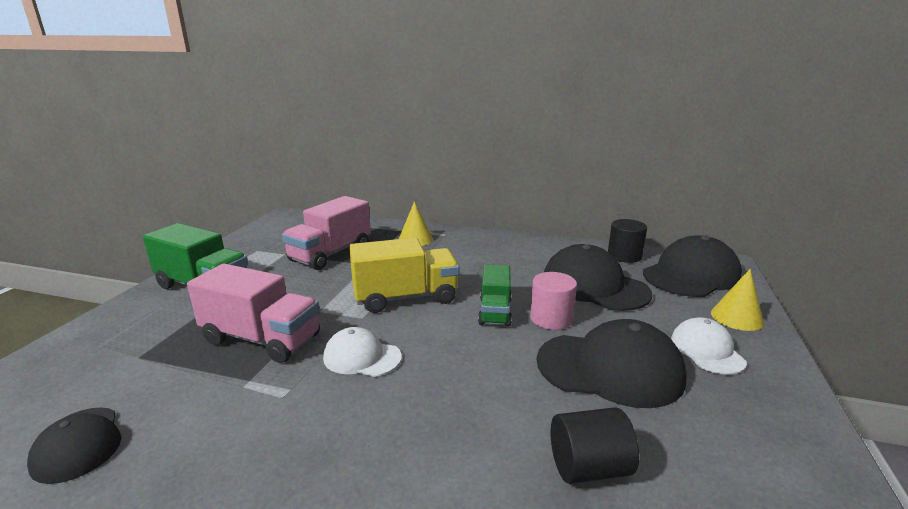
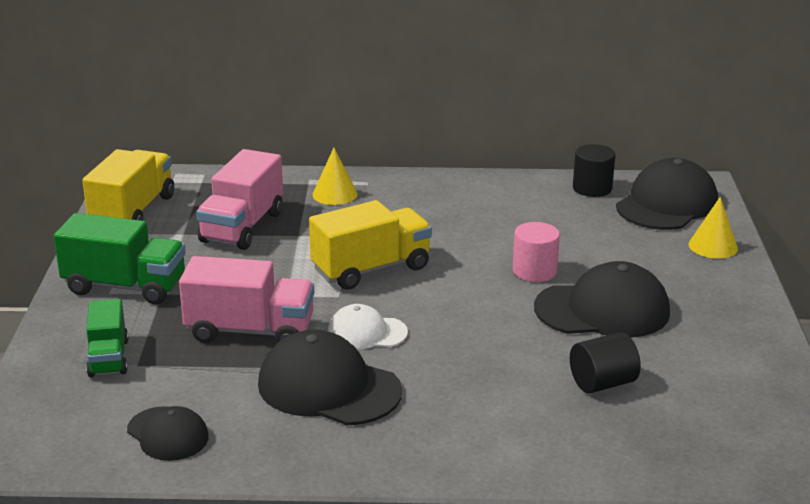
camera: 15 degrees left, 5 degrees up
green truck [478,264,512,327] -> green truck moved to [86,299,128,377]
black cap [544,244,652,311] -> black cap moved to [258,330,402,425]
white cap [671,317,747,375] -> none
none -> yellow truck [82,149,174,221]

